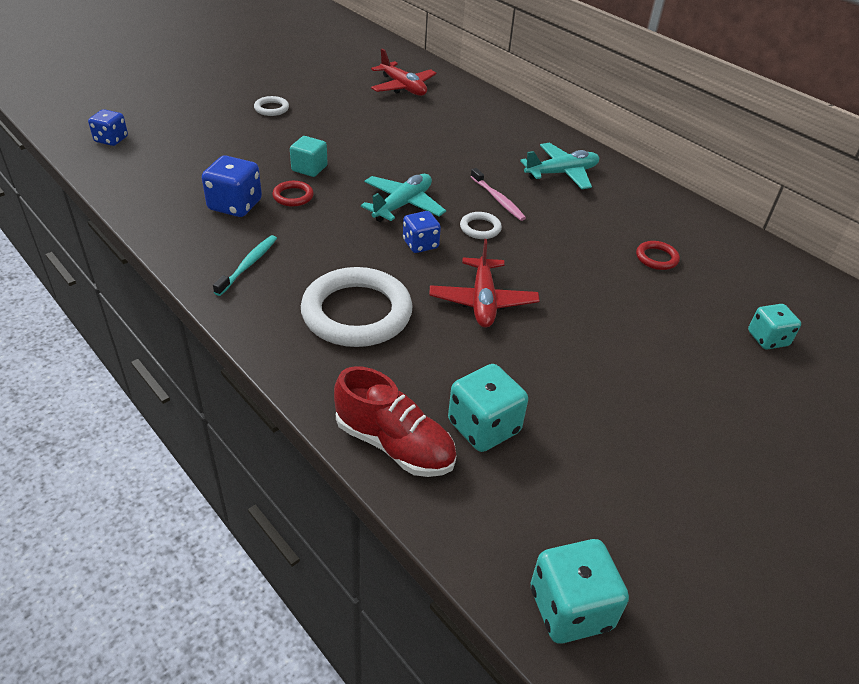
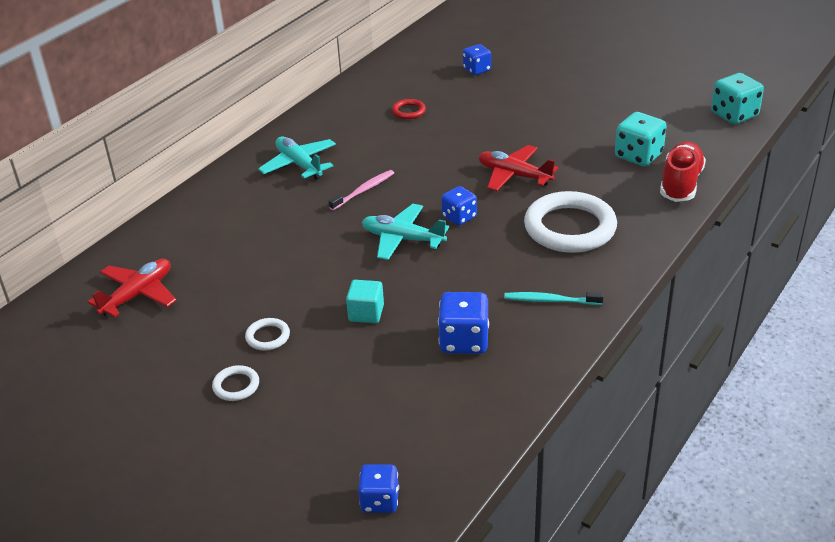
camera: 100 degrees left, 5 degrees down
red ring [272,181,314,206] -> none
red plane [429,239,540,328] -> red plane turned 135 degrees counterclockwise [478,145,558,191]
white ring [460,212,502,239] -> white ring moved to [245,318,290,351]
turquoise dice [748,304,801,350] -> blue dice [463,44,491,75]

